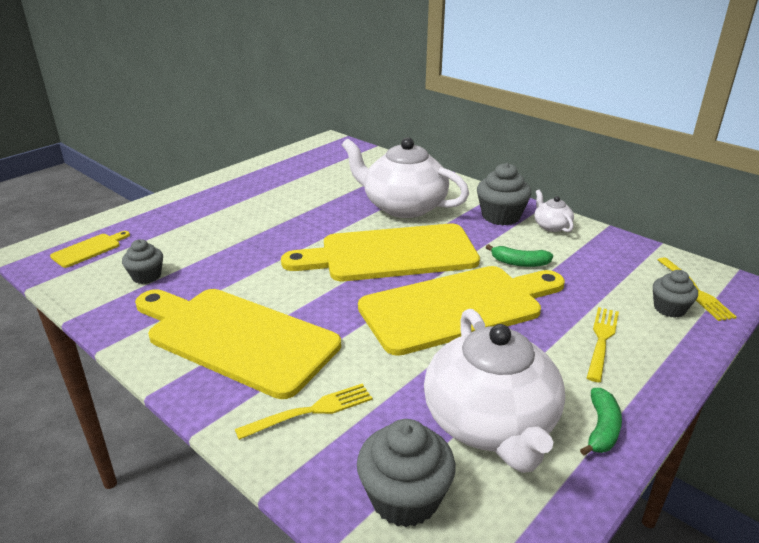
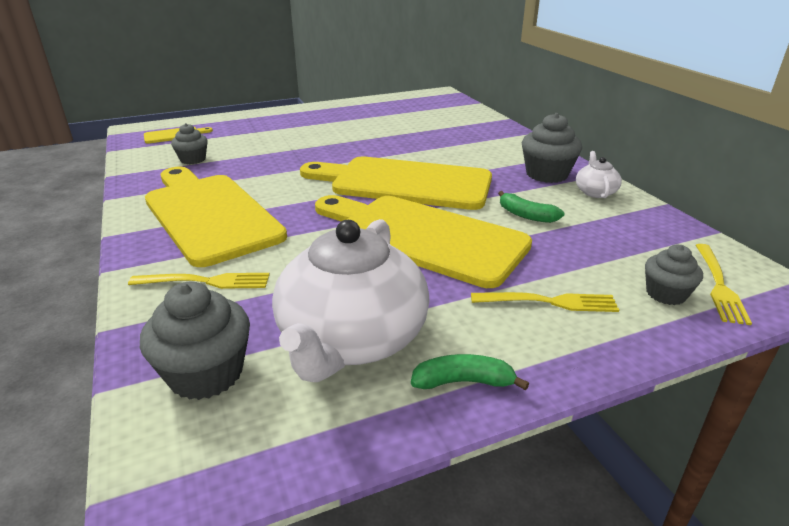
camera: 25 degrees right, 0 degrees up
white teapot [342,137,469,218] -> none
yellow cutting board [358,266,565,356] -> yellow cutting board turned 150 degrees counterclockwise [315,195,532,288]
green banana [580,388,622,455] -> green banana turned 135 degrees counterclockwise [411,354,529,390]
yellow fork [587,307,619,382] -> yellow fork turned 45 degrees clockwise [471,292,619,312]

